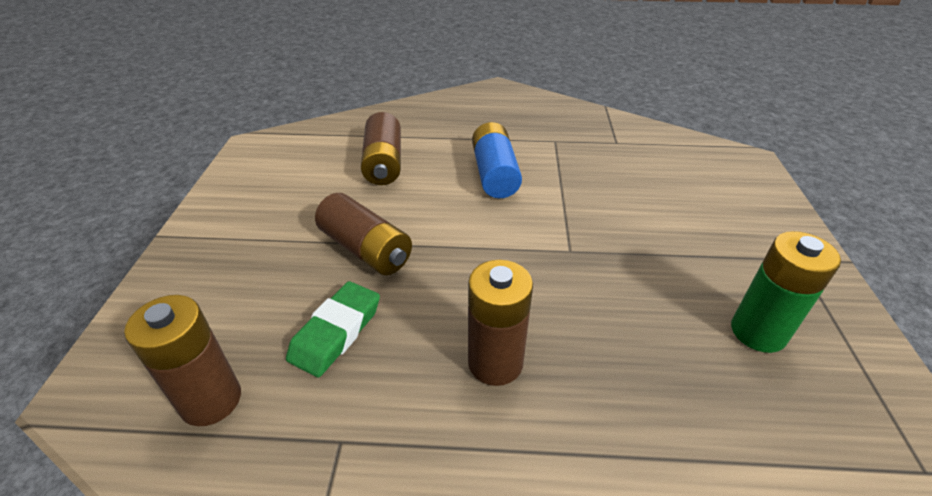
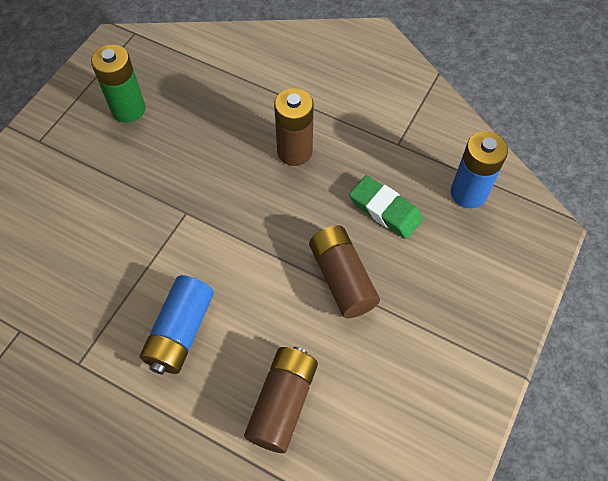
camera: 155 degrees left, 20 degrees up
brown battery [124,295,241,426] -> blue battery [451,131,508,208]
green eraser [286,281,380,377] -> green eraser turned 75 degrees clockwise [349,175,423,239]

